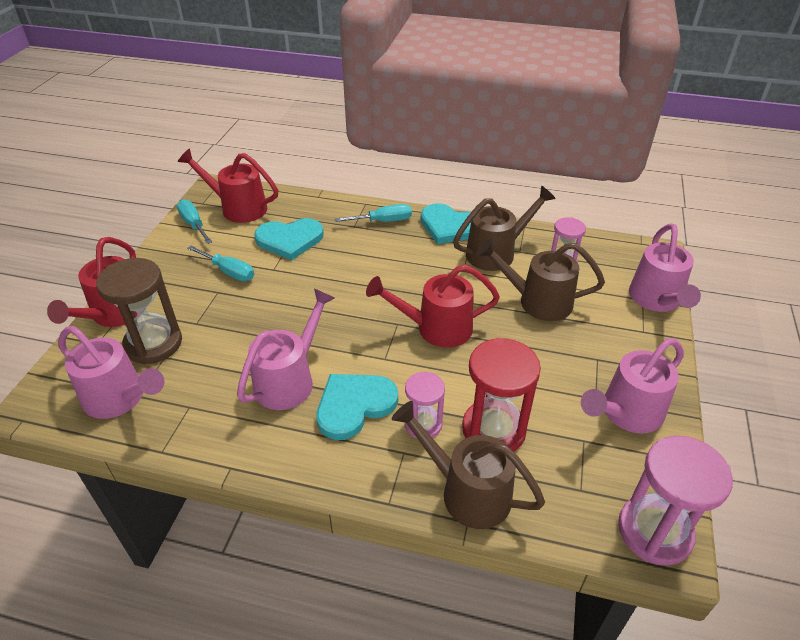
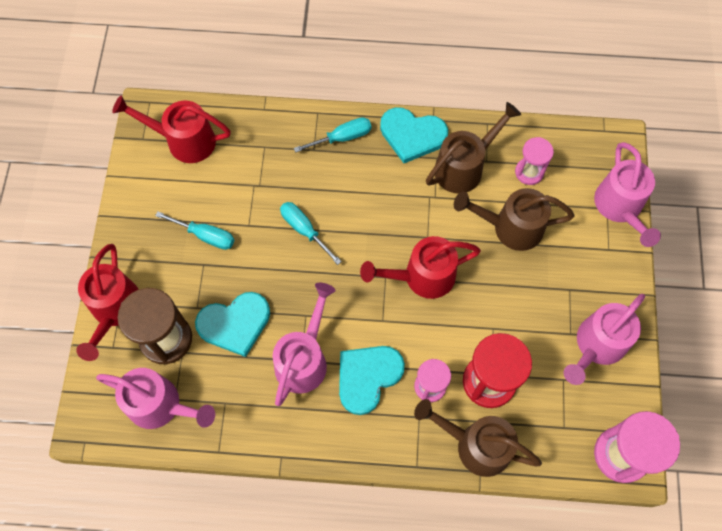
camera: 10 degrees left, 25 degrees up
turquoise screwdriver [177,199,212,244] -> turquoise screwdriver moved to [280,202,342,265]
turquoise heart [254,218,324,260] -> turquoise heart moved to [195,292,270,357]

